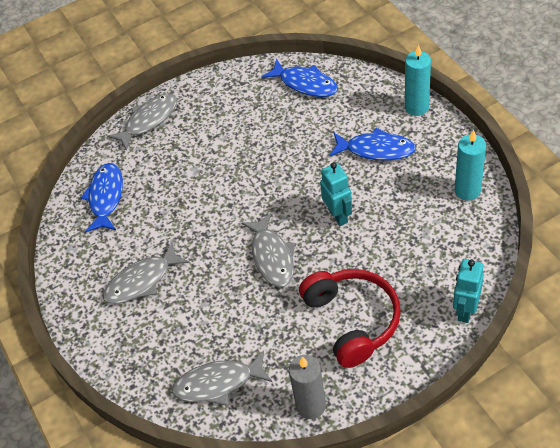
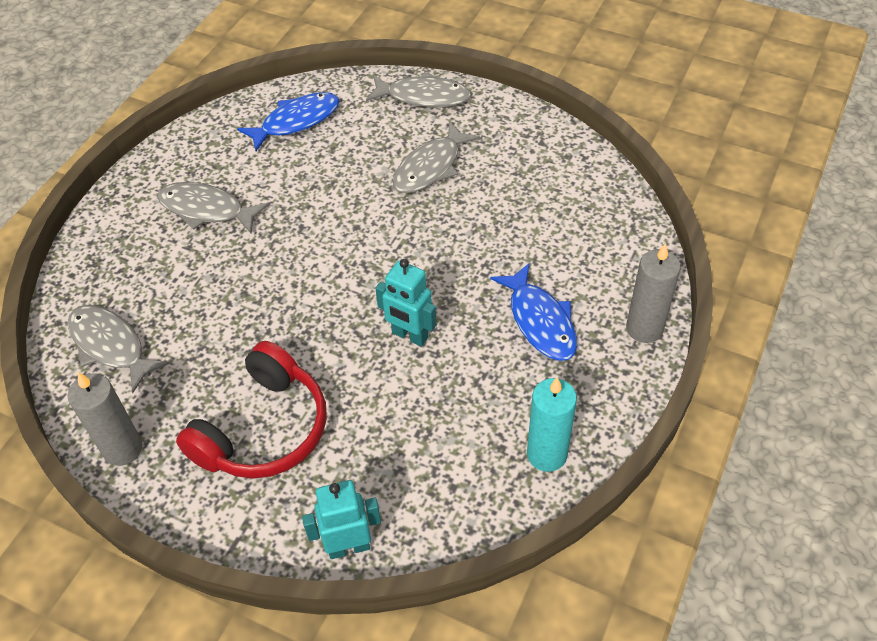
camera: 50 degrees right, 0 degrees up
grey fish [241,213,295,287] -> grey fish moved to [393,121,481,193]
blue fish [262,59,338,97] -> none
turquoise robot [320,162,352,226] -> turquoise robot turned 90 degrees clockwise [375,259,437,346]
turquoise candle [405,45,431,116] -> grey candle [626,243,681,343]

